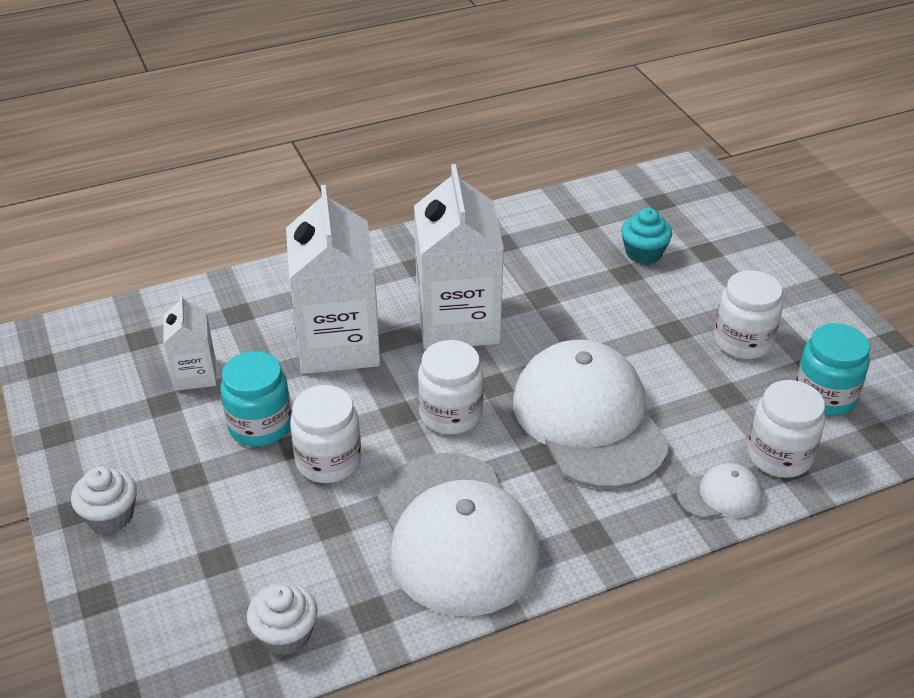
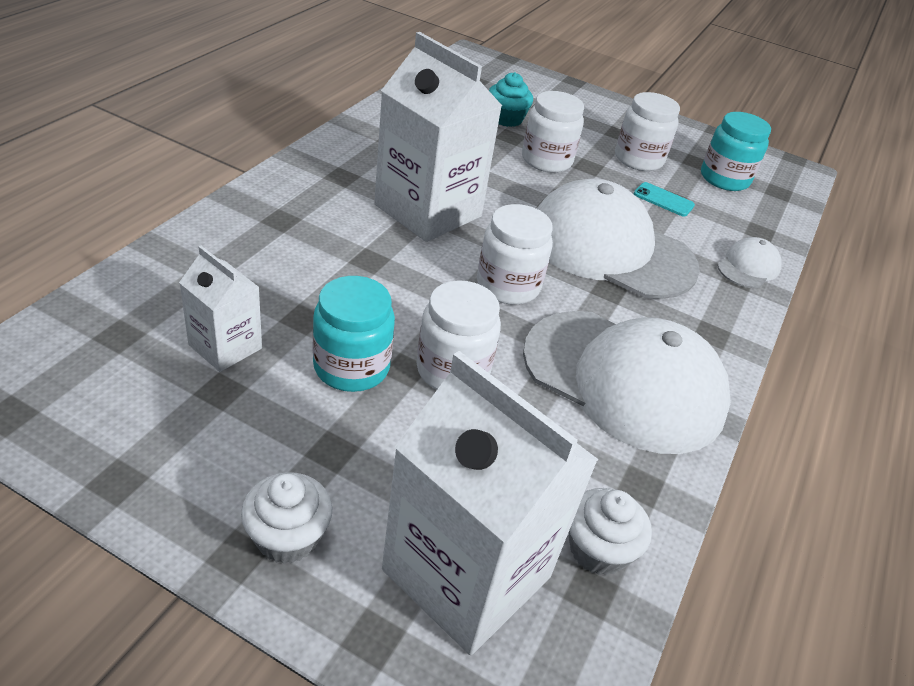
camera: 45 degrees left, 0 degrees up
white carton [286,185,380,374] -> white carton moved to [382,351,599,655]
white jar [747,380,825,478] -> white jar moved to [522,91,584,173]
none -> turquoise phone [634,182,695,217]

